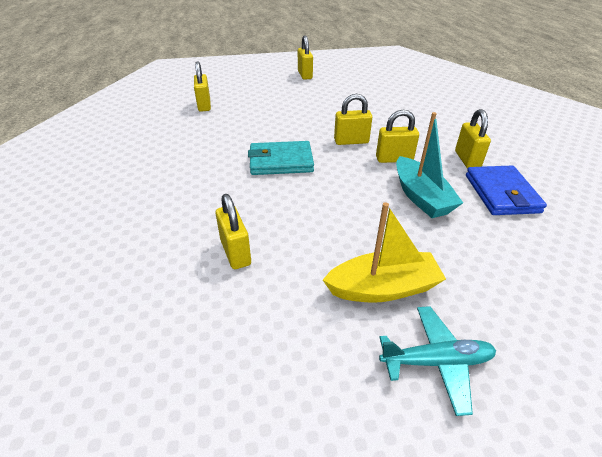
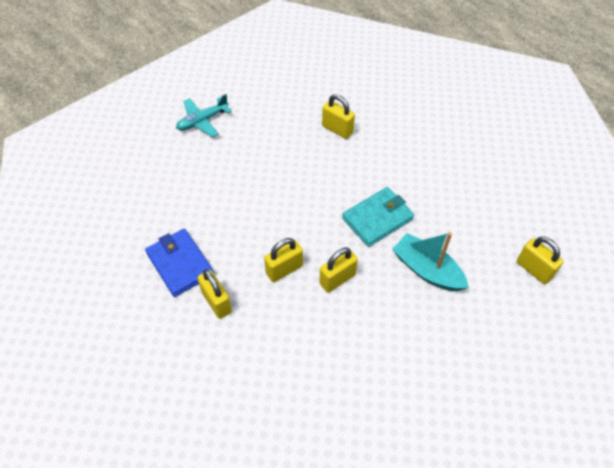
camera: 150 degrees right, 15 degrees up
yellow padlock [298,35,313,80] -> none
yellow boat [323,202,446,303] -> none
turquoise boat [396,112,463,218] -> turquoise boat moved to [392,232,469,291]

